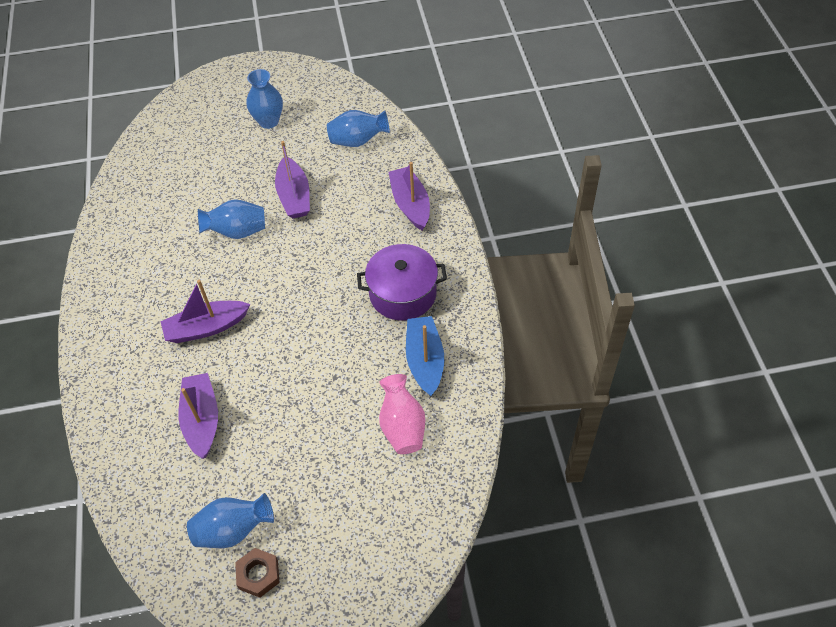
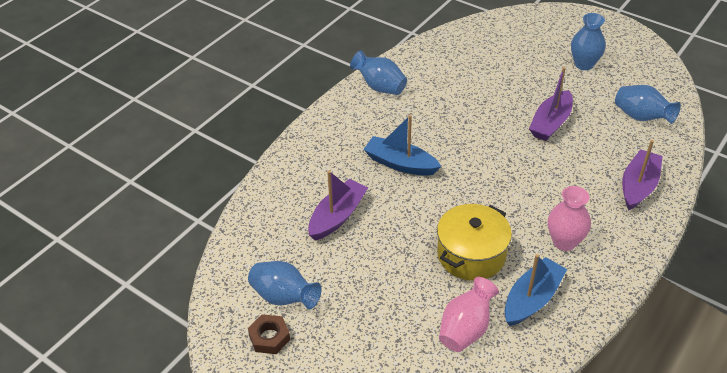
camera: 45 degrees right, 10 degrees down
purple boat [161,280,250,343] -> blue boat [363,115,441,176]
blue vase [198,199,265,239] -> blue vase moved to [350,50,407,95]
purple pot [357,244,447,321] -> pink vase [548,186,591,251]
none -> yellow pot [437,204,512,281]

